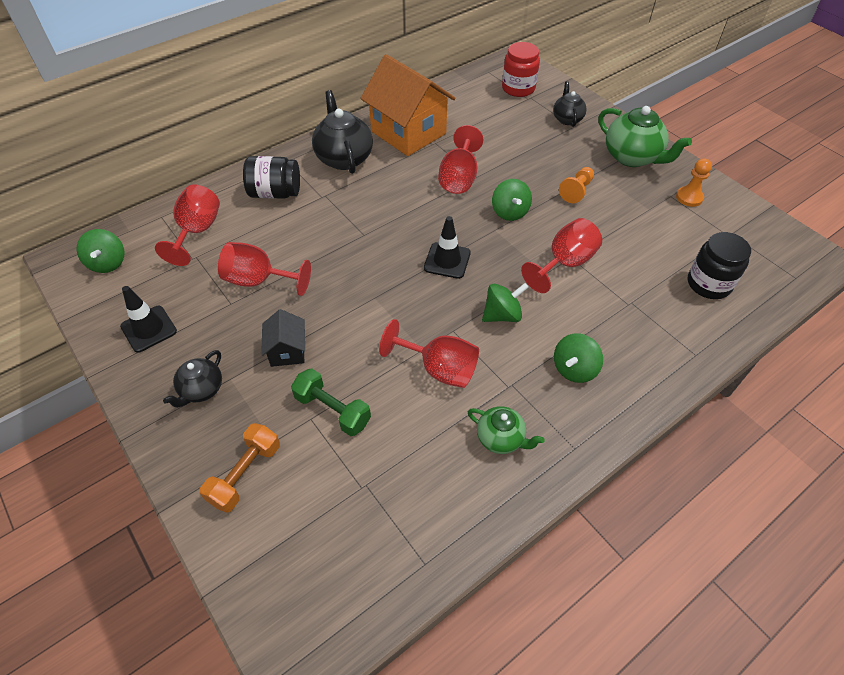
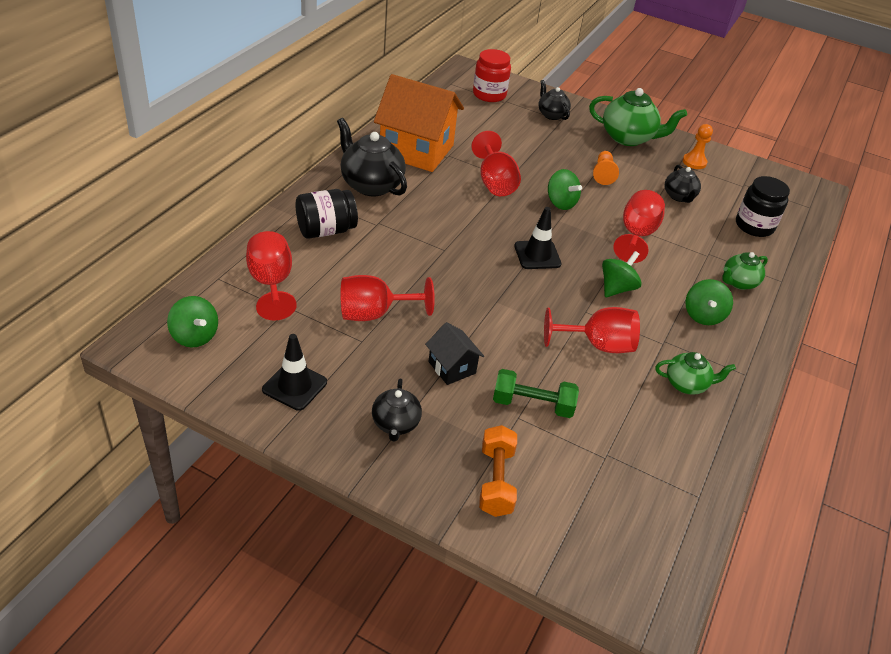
camera: 30 degrees left, 10 degrees down
none -> black teapot [665,165,701,203]
none -> green teapot [722,252,768,290]

